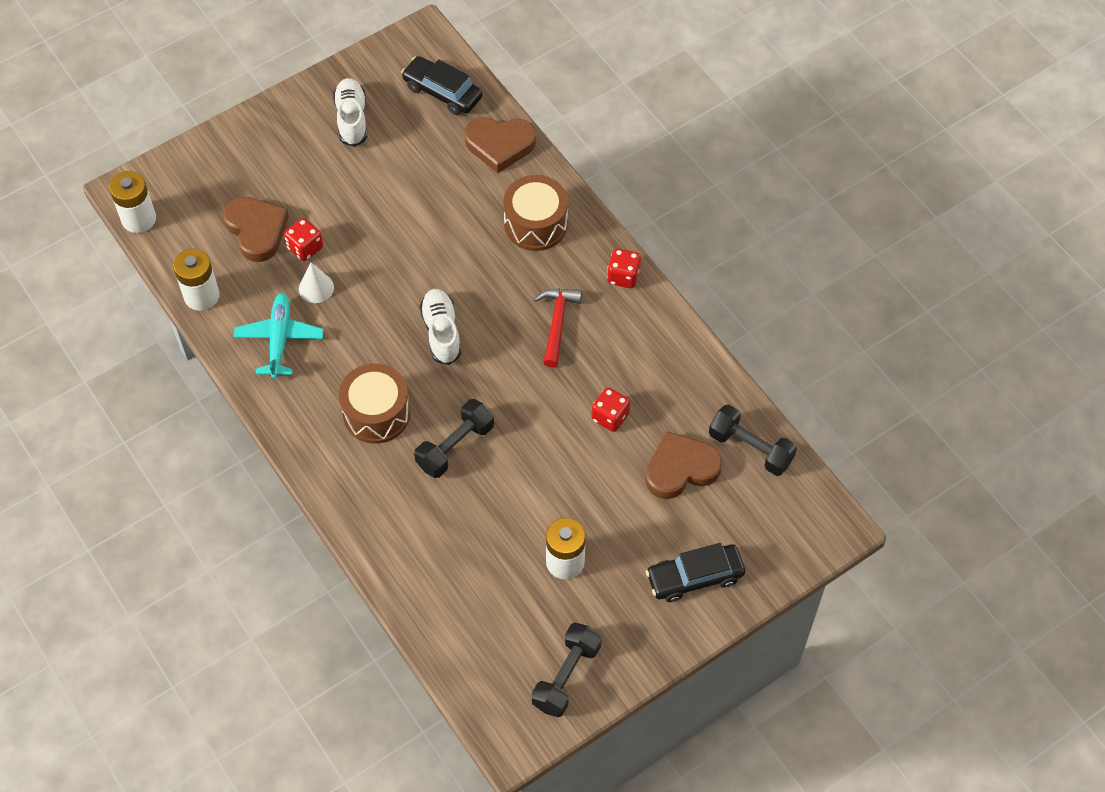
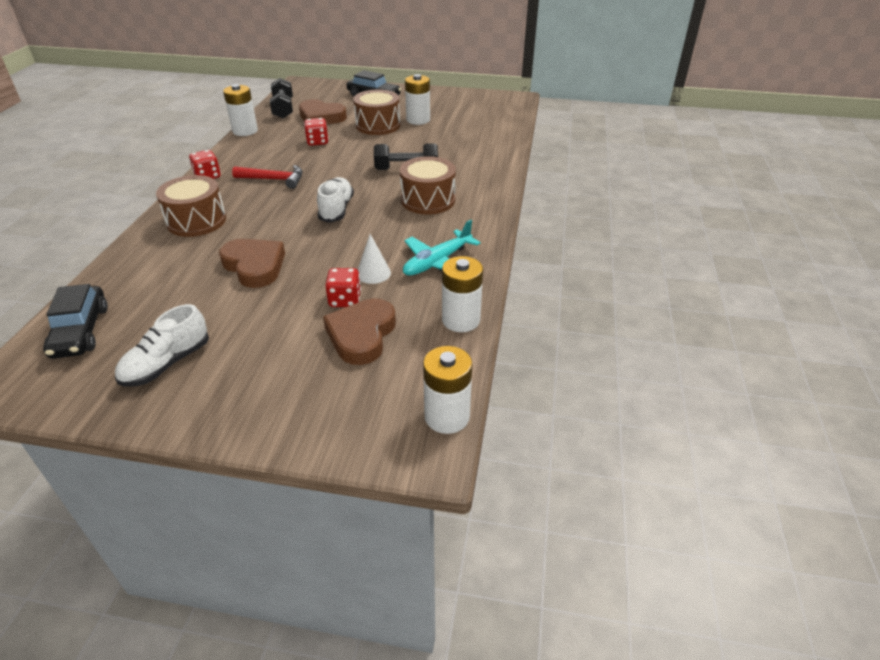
camera: 135 degrees left, 20 degrees down
white shoe [420,289,462,365] -> white shoe turned 150 degrees clockwise [317,177,354,223]
brown heart [464,117,536,173] -> brown heart moved to [219,239,285,288]
black dumbbell [532,623,601,717] -> none
red hammer [534,289,582,367] -> red hammer turned 135 degrees counterclockwise [232,165,303,189]
none -> white battery [223,84,258,136]
none -> brown drum [353,90,400,135]

